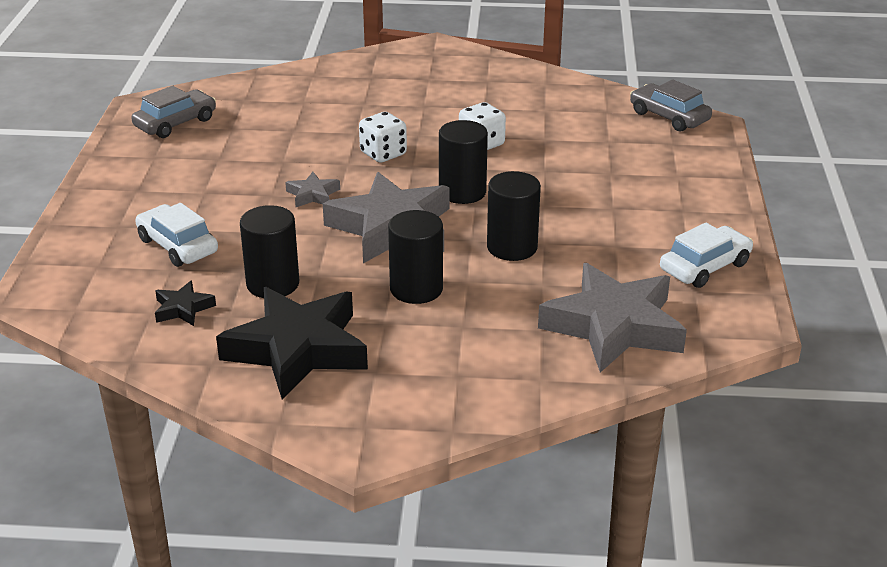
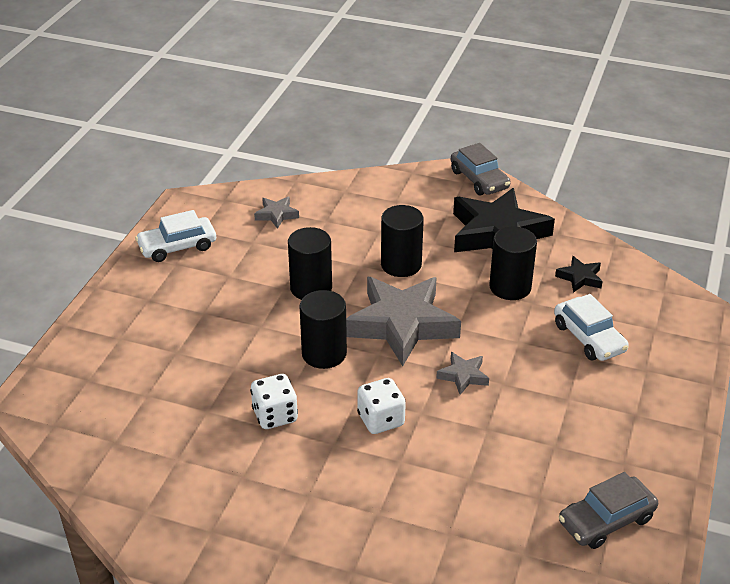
camera: 165 degrees left, 5 degrees up
grey star [538,263,687,373] -> grey star [254,196,299,229], size x0.43
grey car [630,80,712,132] -> grey car moved to [451,143,511,195]

